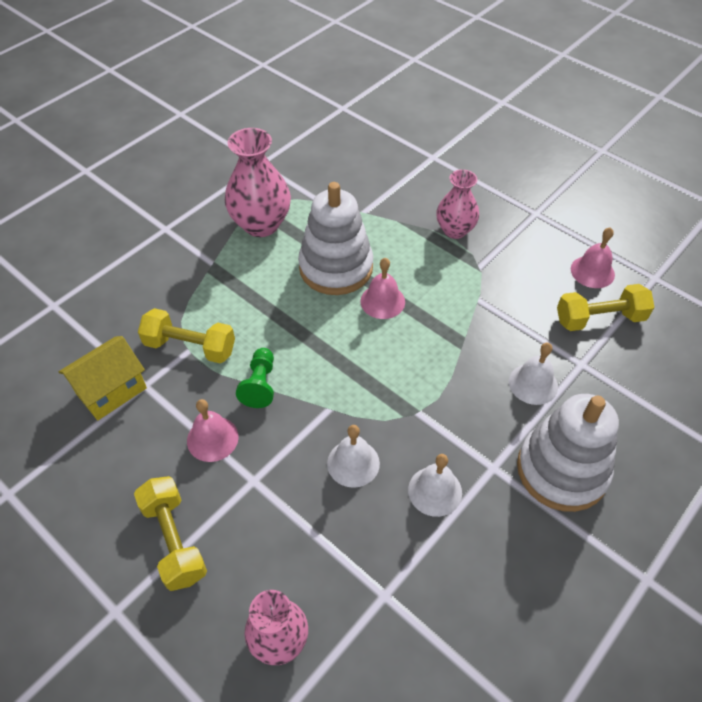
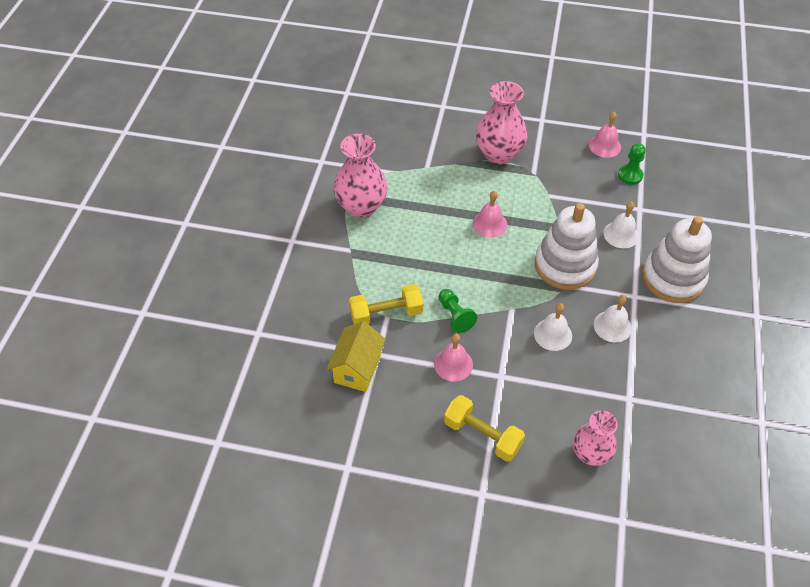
camera: 30 degrees left, 0 degrees up
white stacking toy [298,182,373,295] -> white stacking toy moved to [535,203,599,290]
pink vase [436,169,479,239] -> pink vase [476,81,527,164], size x1.53
yellow dumbbell [557,284,654,331] -> green pawn [618,143,646,185]

